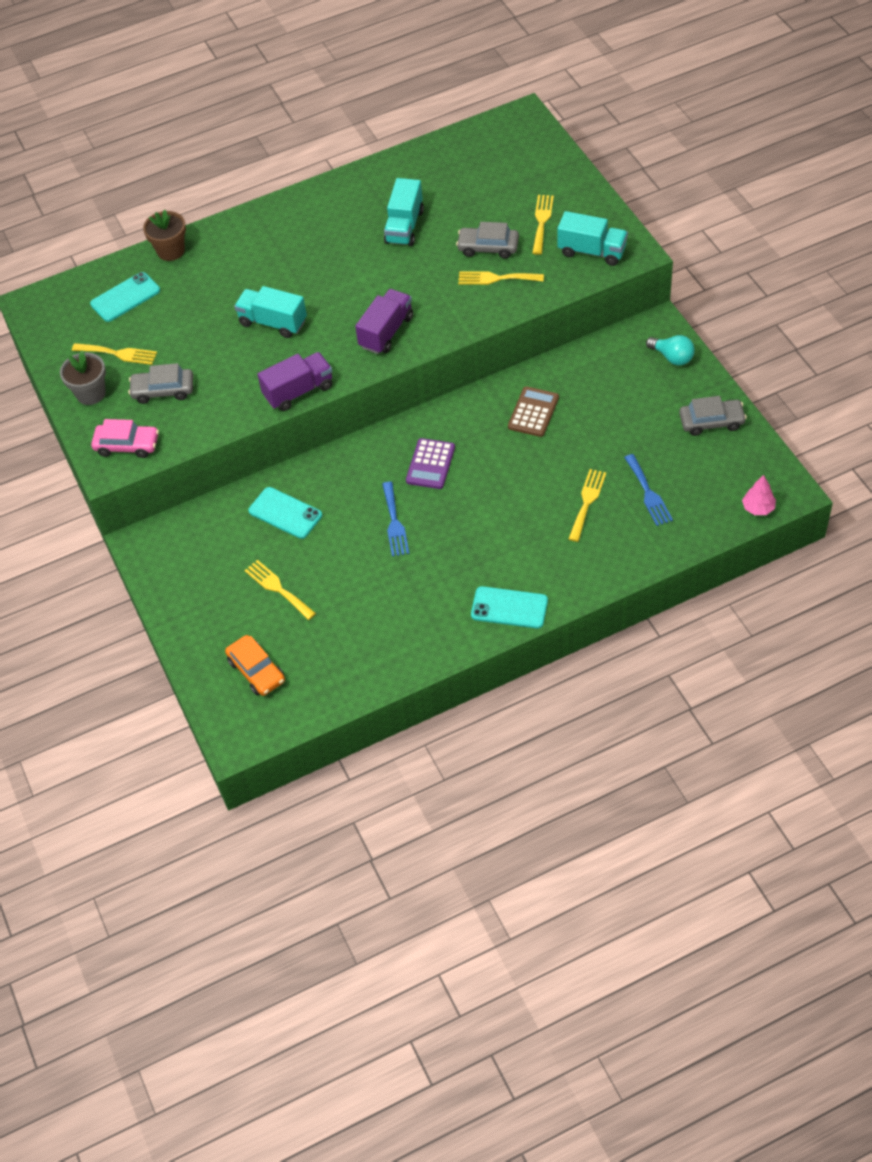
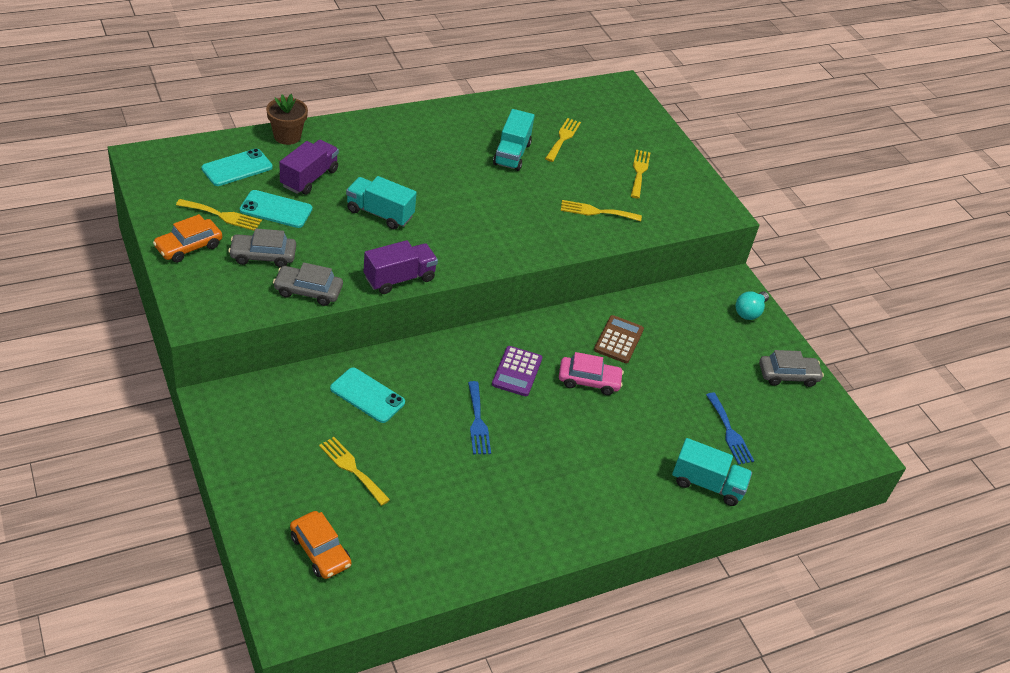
camera: 10 degrees left, 10 degrees down
grey flower pot [60,350,106,405] -> orange car [153,214,222,263]
pink car [91,419,159,458] -> pink car moved to [559,352,624,395]
purple truck [355,289,413,354] -> purple truck moved to [280,140,339,195]
grey car [456,222,519,259] -> grey car moved to [273,262,343,306]
turquoise phone [471,586,548,628] -> turquoise phone moved to [240,190,312,228]
turquoise truck [557,211,628,266] -> turquoise truck moved to [672,438,752,506]
yellow fork [569,469,606,542] -> yellow fork moved to [545,118,581,162]
turquoise light bulb [646,335,695,366] -> turquoise light bulb turned 90 degrees clockwise [735,291,769,320]
pink tree [742,475,776,515] -> none

